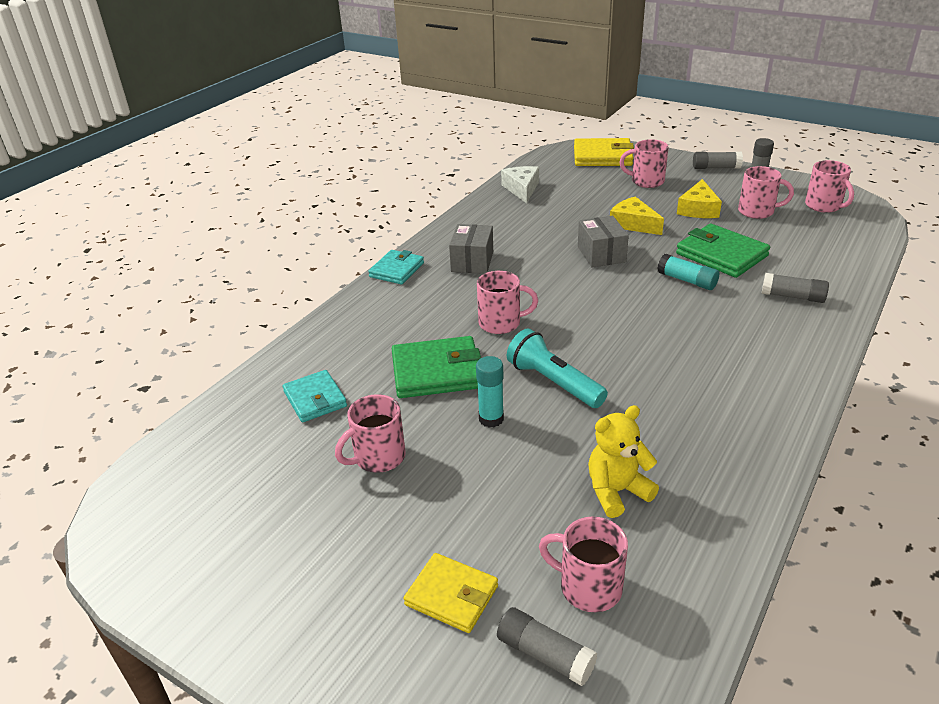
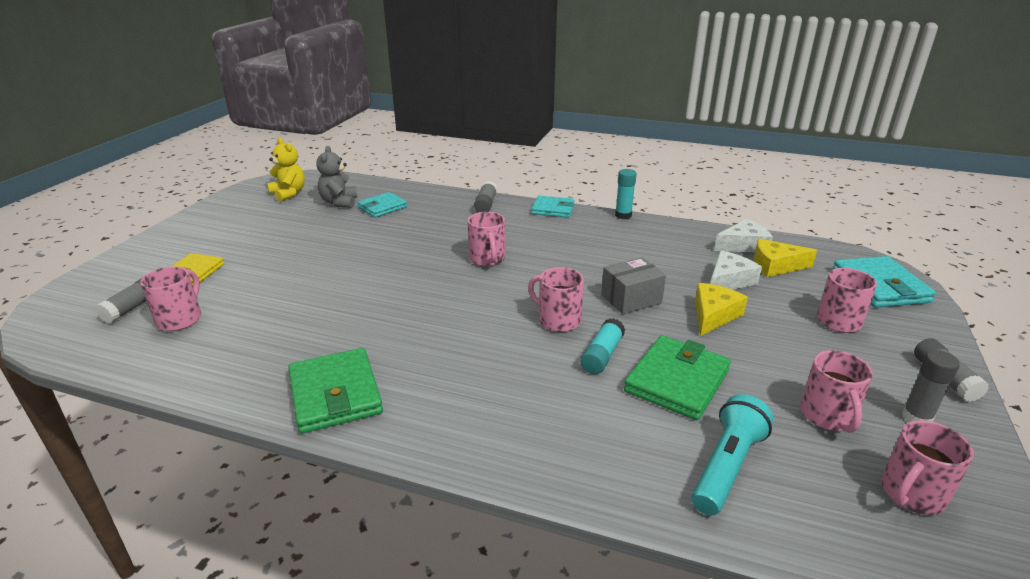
camera: 75 degrees right, 5 degrees down
pink mug [335,394,406,473] -> pink mug moved to [528,267,584,332]
green wallet [392,336,481,398] -> green wallet moved to [288,348,383,433]
grey box [449,224,493,274] -> none
turquoise glue stick [476,356,504,428] -> turquoise glue stick moved to [615,169,637,219]
turquoise flashlight [507,329,608,408] -> turquoise flashlight moved to [692,394,774,516]
yellow wallet [574,138,634,166] -> turquoise wallet [832,256,936,308]
yellow teddy bear [588,405,659,518] -> yellow teddy bear moved to [267,138,305,201]
yellow cheese [677,179,722,218] -> yellow cheese moved to [754,239,817,277]
grey glue stick [762,273,829,303] -> grey glue stick moved to [474,181,497,213]
none -> grey teddy bear [316,146,357,208]
none -> white cheese [710,251,762,290]

